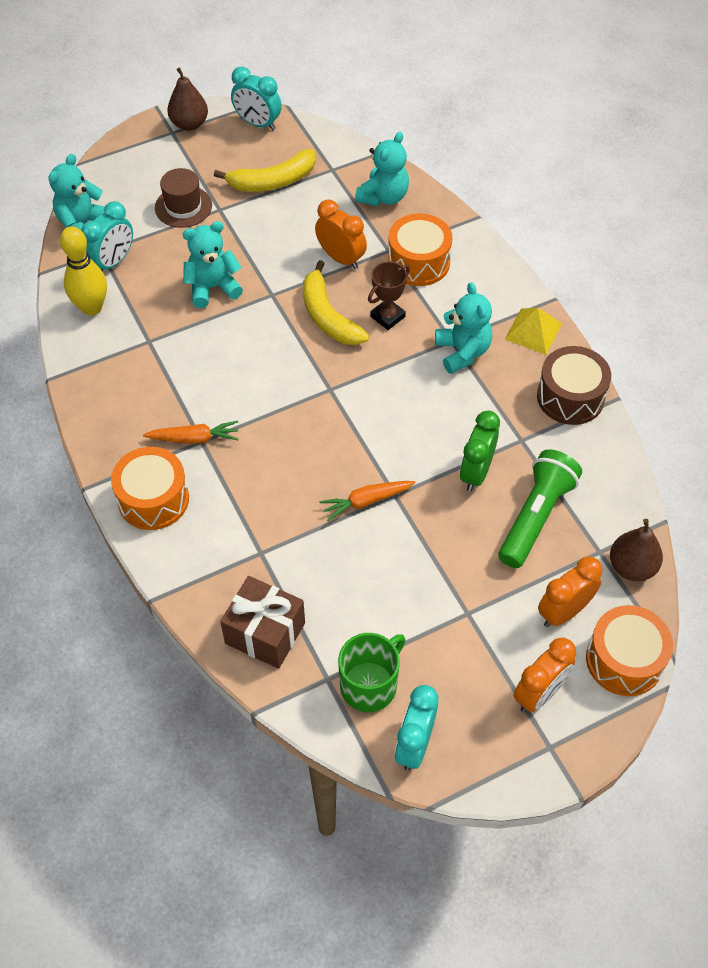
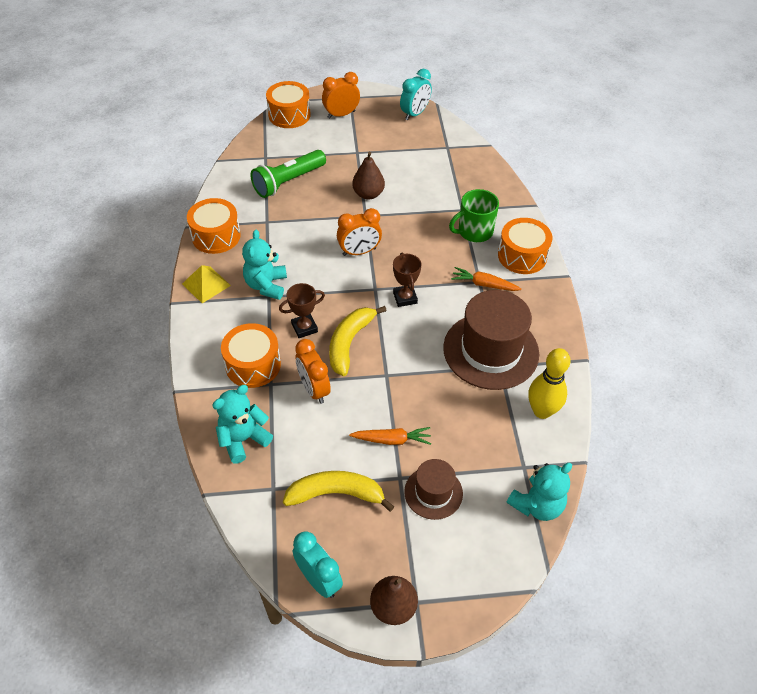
camera: 160 degrees left, 5 degrees down
turquoise clock [81,201,133,271] -> none
turquoise teddy bear [183,221,243,308] -> none
brown gift [220,576,305,669] -> none
yellow banana [303,260,369,345] -> yellow banana turned 150 degrees counterclockwise [329,306,387,376]
orange carrot [319,481,416,521] -> orange carrot moved to [349,427,431,445]
green mug [338,633,406,712] -> green mug moved to [449,189,499,242]
green clock [460,411,500,491] -> none
brown drum [537,346,611,425] -> orange drum [187,198,241,254]
orange clock [538,556,602,627] -> orange clock moved to [337,208,382,256]
brown pear [610,519,663,581] -> brown pear moved to [352,152,385,199]
none -> brown trophy [393,252,422,307]
none -> brown hat [443,290,539,390]

